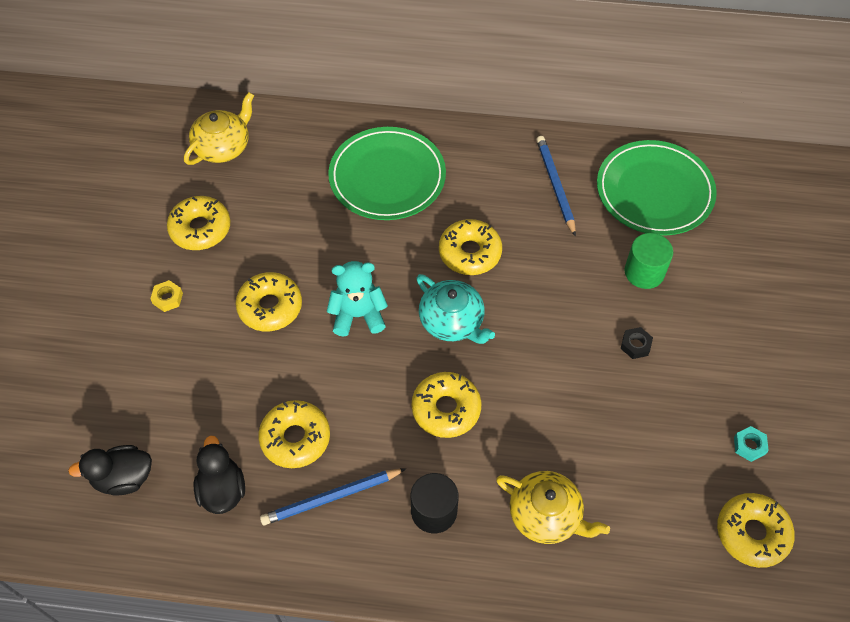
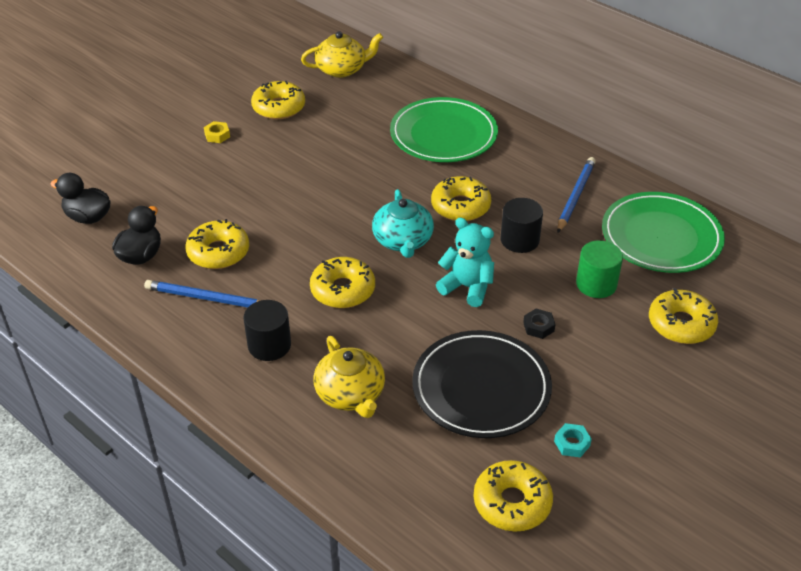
camera: 35 degrees right, 15 degrees down
yellow donut [236,272,302,331] -> yellow donut moved to [649,288,718,344]
turquoise teddy bear [327,261,388,336] -> turquoise teddy bear moved to [436,218,494,307]
none -> black plate [412,330,552,438]
none -> black cylinder [501,198,543,253]

